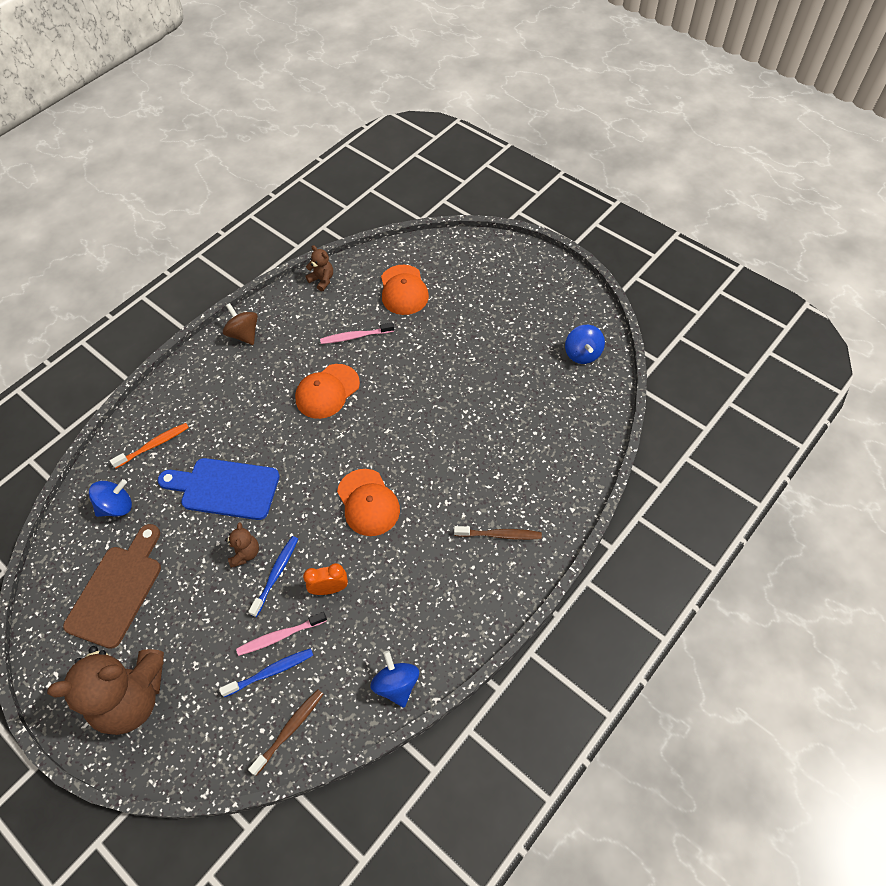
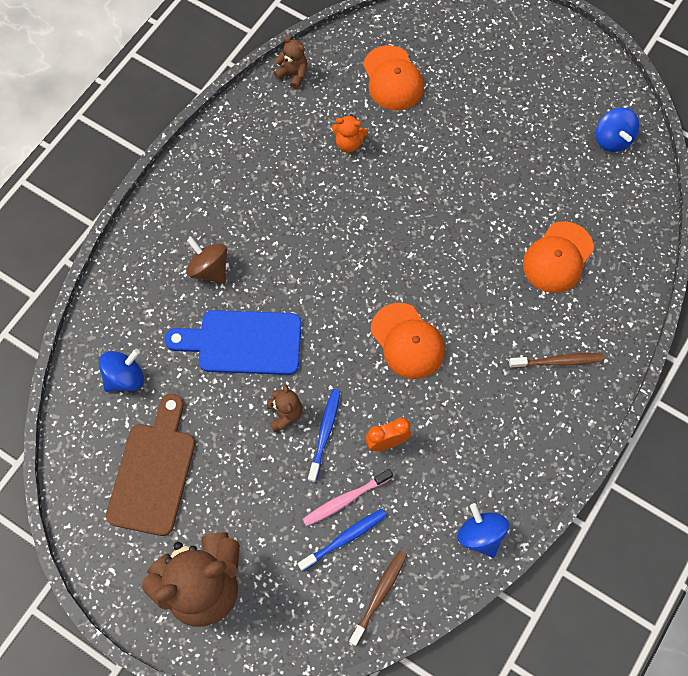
camera: 10 degrees left, 10 degrees up
orange toothbrush [110,423,189,469] -> none
brown spinning top [223,303,258,345] -> brown spinning top moved to [187,237,227,284]
orange cap [295,364,360,419] -> orange cap moved to [523,221,594,293]
pink toothbrush [320,322,394,344] -> orange teddy bear [332,114,368,153]

